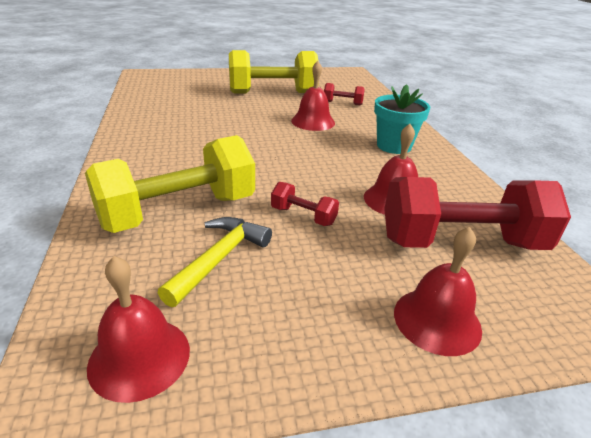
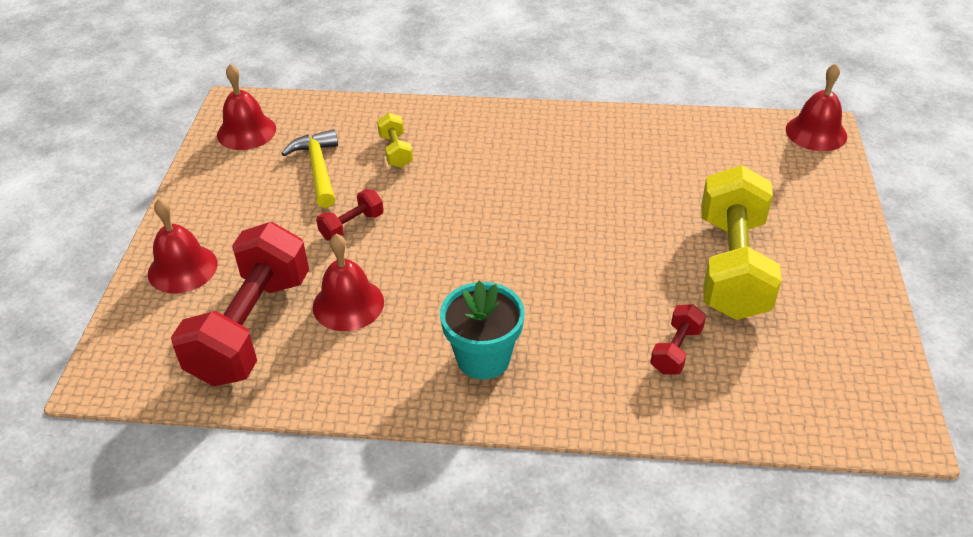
camera: 110 degrees right, 10 degrees up
yellow dumbbell [85,135,255,233] -> yellow dumbbell [377,113,413,168], size x0.44
yellow hammer [158,217,272,307] -> yellow hammer turned 150 degrees counterclockwise [281,129,338,208]
red bell [291,61,335,131] -> red bell moved to [786,63,847,151]

